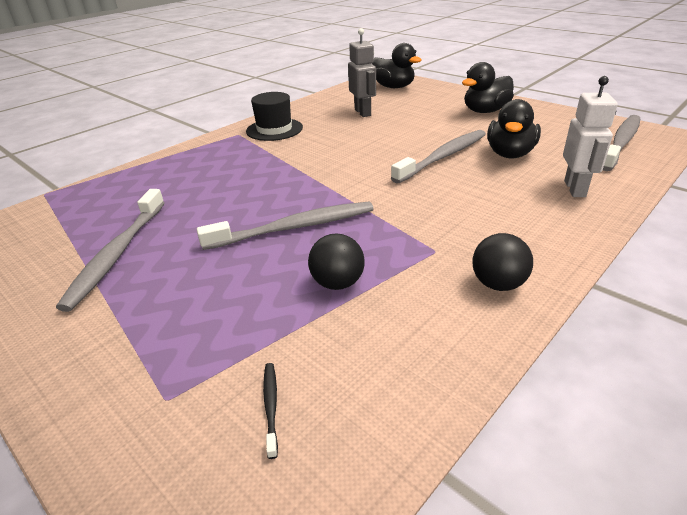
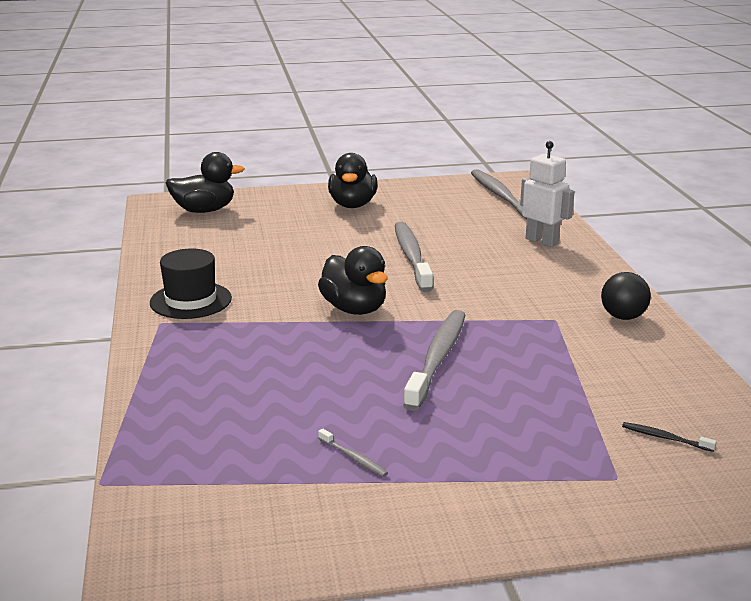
camera: 55 degrees left, 10 degrees down
grey toothbrush [56,189,165,312] -> grey toothbrush [318,429,388,477], size x0.41
black ball [308,234,364,290] -> none
grey robot [348,28,376,117] -> none
black duck [487,99,541,158] -> black duck moved to [318,246,388,315]

